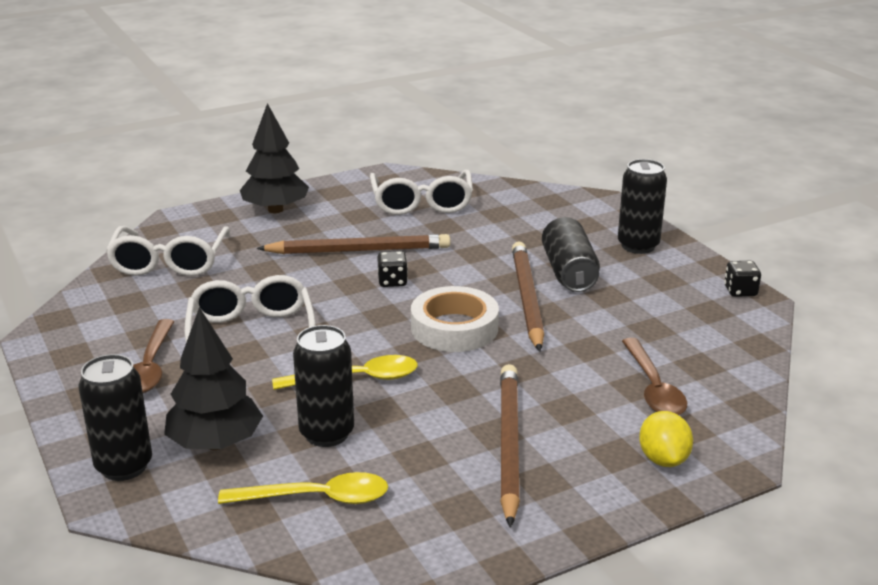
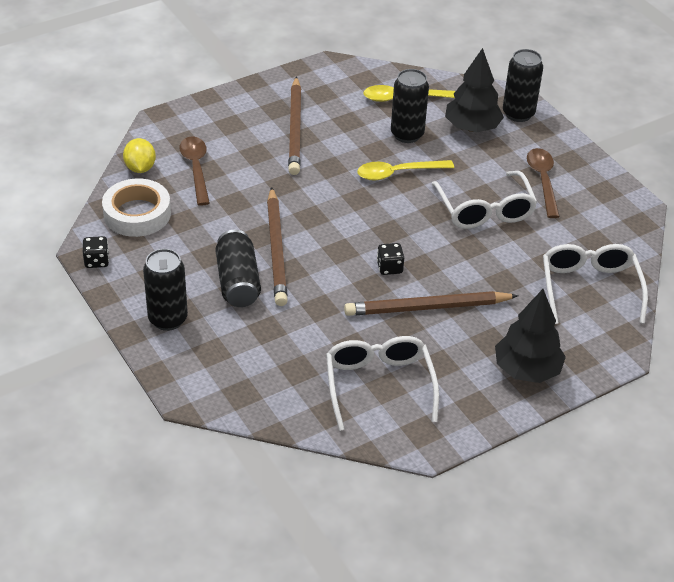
camera: 175 degrees right, 15 degrees up
white tape [411,286,499,352] -> white tape moved to [102,178,171,237]
yellow lemon [639,411,693,467] -> yellow lemon moved to [123,138,156,173]

